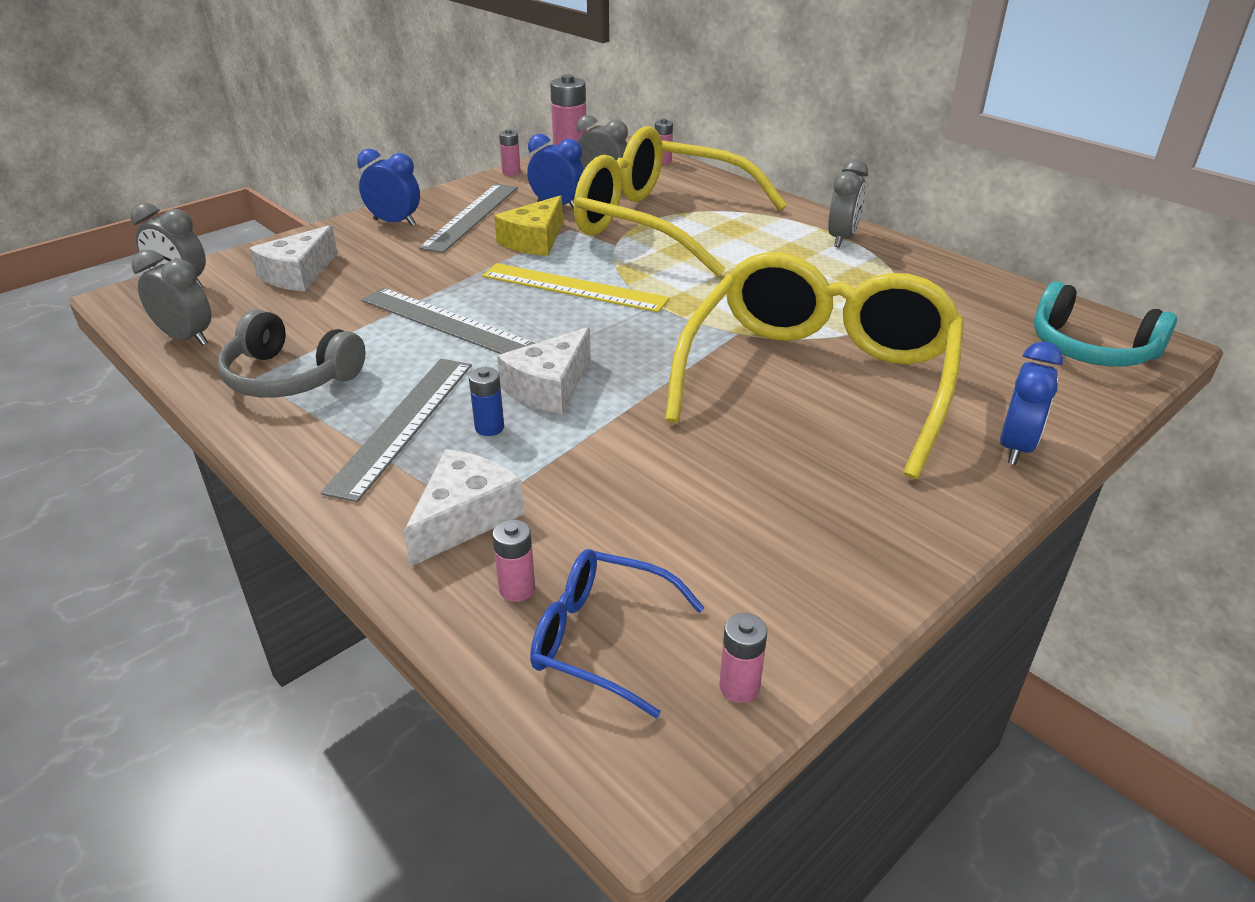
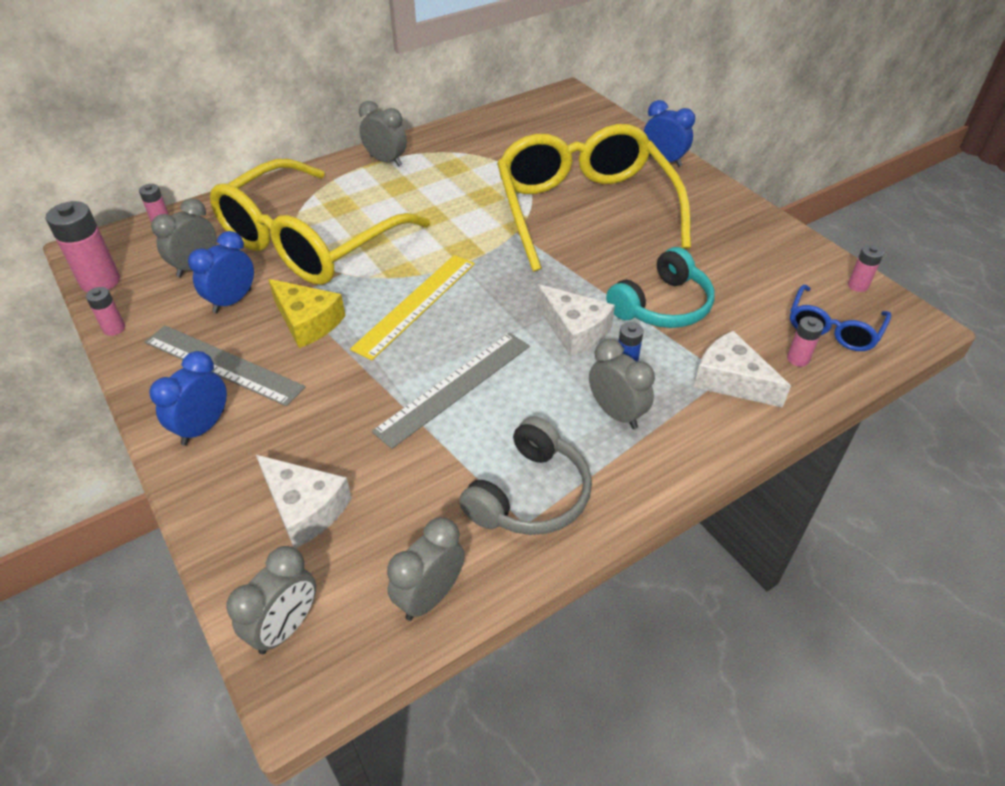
camera: 80 degrees left, 10 degrees up
grey ruler [320,359,472,502] -> grey clock [589,339,655,429]
yellow glasses [665,252,964,479] -> yellow glasses turned 45 degrees clockwise [497,124,691,272]
turquoise headphones [1034,281,1177,367] -> turquoise headphones moved to [606,247,715,328]

